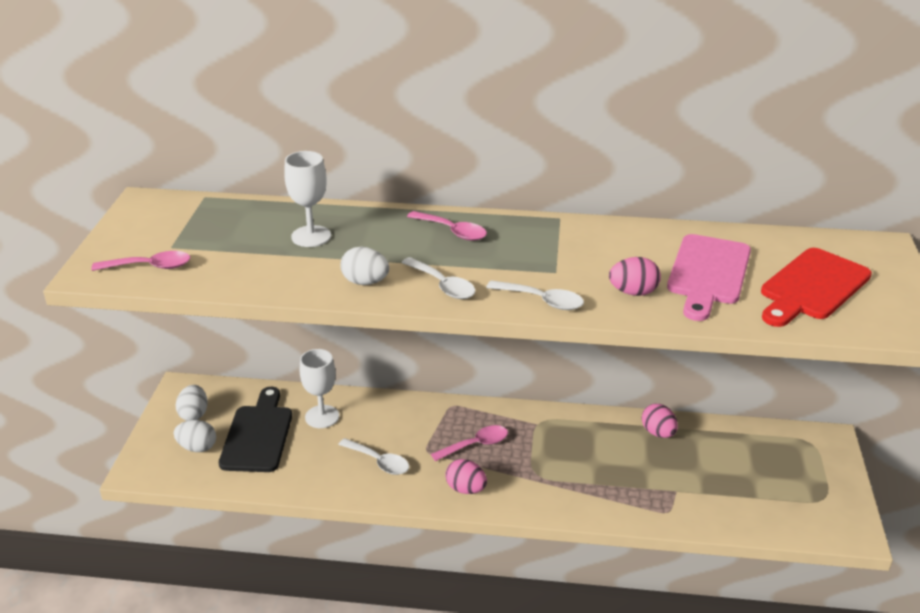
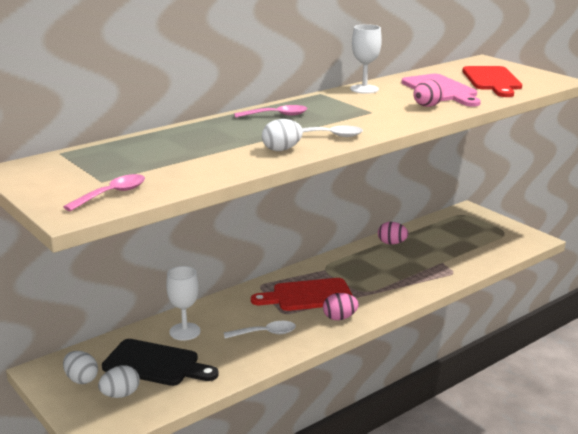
camera: 45 degrees left, 10 degrees down
black cutting board [219,387,292,472] -> black cutting board turned 150 degrees clockwise [102,339,219,386]
white goblet [284,151,331,247] -> white goblet moved to [350,24,382,94]
pink spoon [431,425,508,461] -> red cutting board [251,278,353,311]
white spoon [486,280,584,310] -> none

